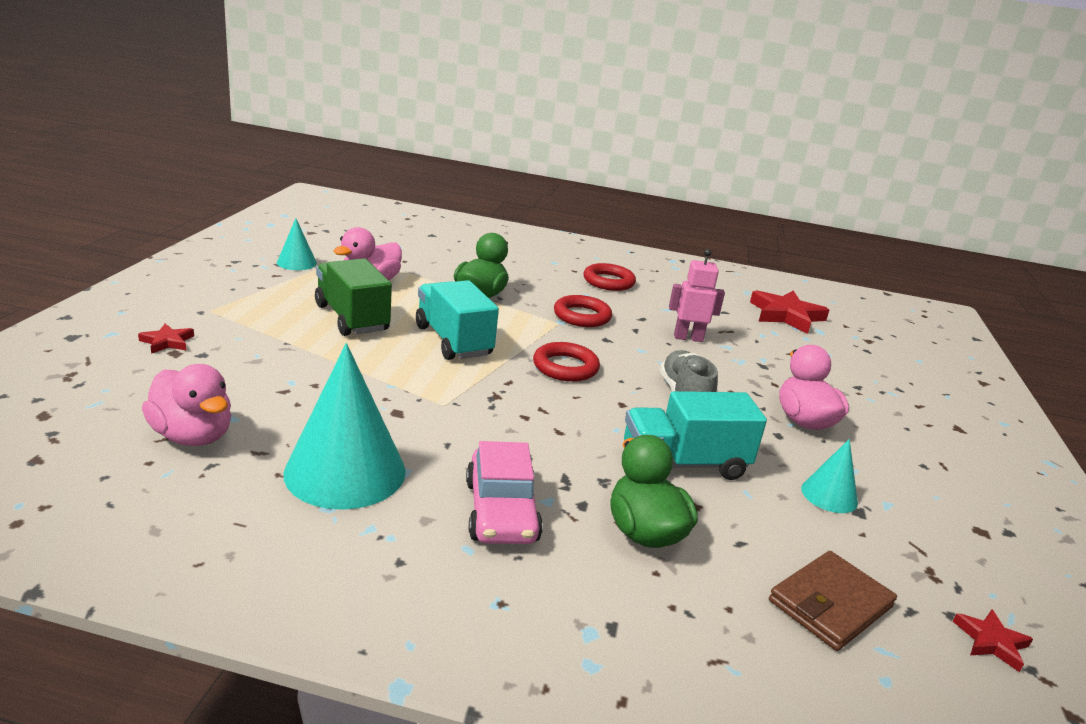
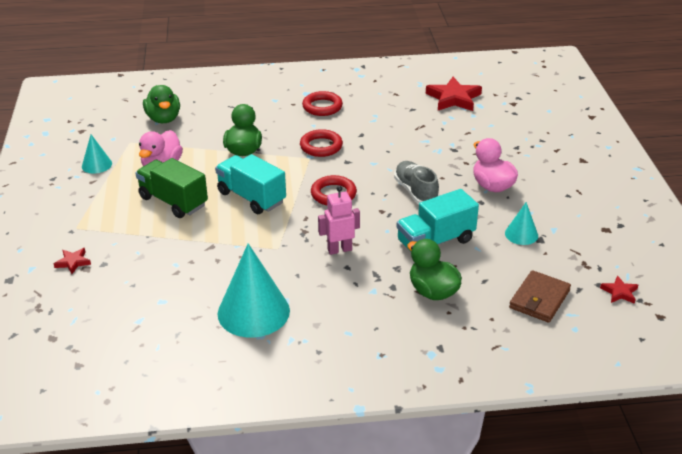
camera: 15 degrees left, 10 degrees up
pink duck [142,364,231,446] -> none
pink car [466,441,543,544] -> none
pink robot [669,249,725,342] -> pink robot moved to [318,186,360,255]
none -> green duck [143,85,180,123]

